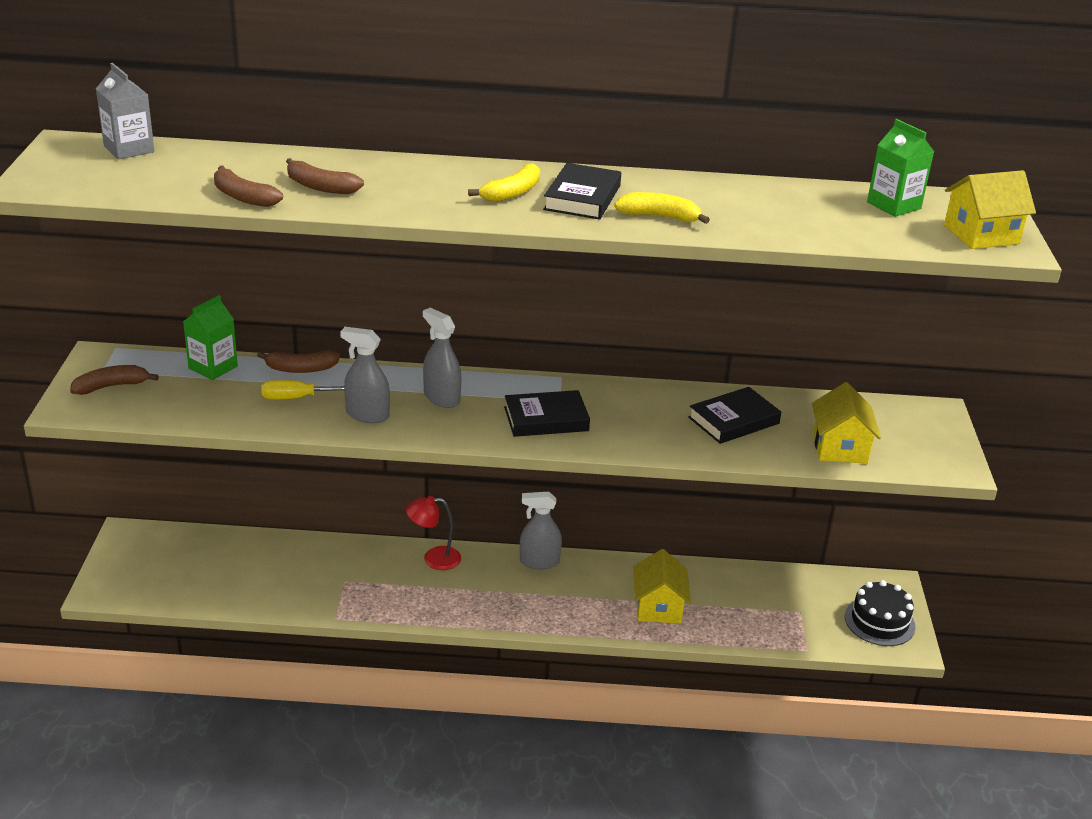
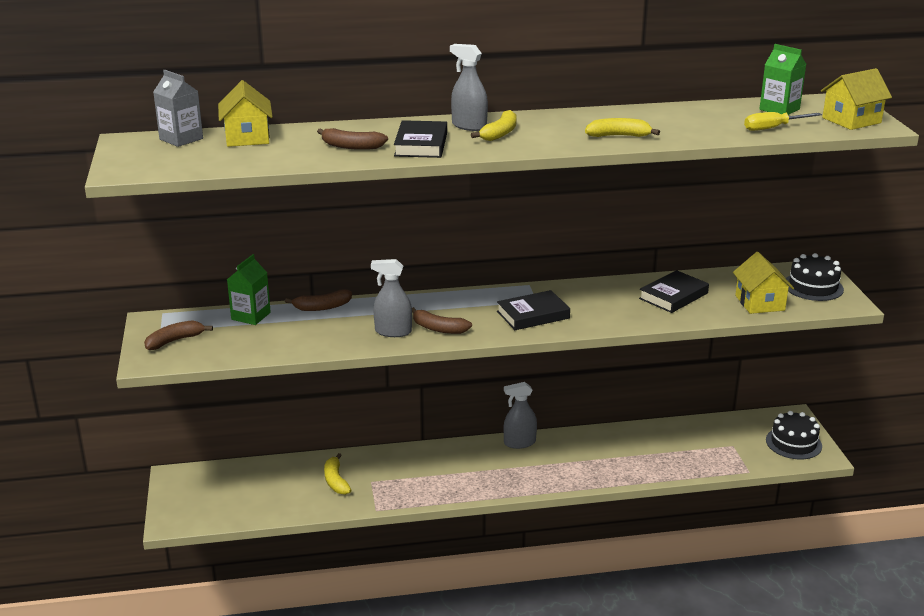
camera: 10 degrees left, 5 degrees down
brown banana [214,166,283,207] -> brown banana moved to [412,307,472,334]
yellow screwdriver [261,380,344,400] -> yellow screwdriver moved to [744,112,822,131]
red lamp [406,496,461,570] -> none
grey spray bottle [423,308,461,408] -> grey spray bottle moved to [450,44,488,131]
black book [543,163,621,220] -> black book moved to [394,120,447,158]
yellow house [633,549,691,623] -> yellow house moved to [218,80,273,147]
none -> yellow banana [324,453,351,495]
none -> black cake [786,253,844,301]

